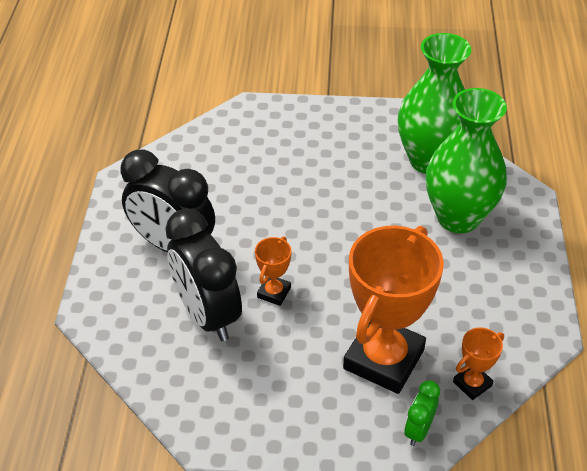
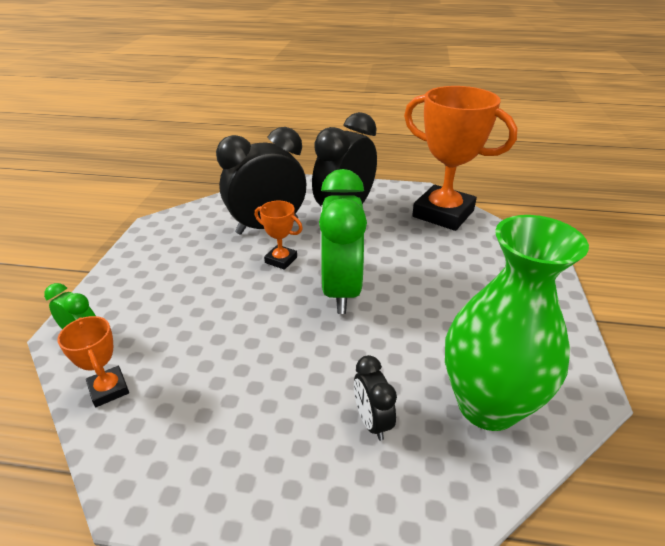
camera: 95 degrees right, 10 degrees down
orange trophy [343,226,444,394] -> orange trophy moved to [404,86,518,231]
green vase [426,88,507,233] -> black clock [354,355,397,441]
none -> green clock [319,169,367,314]

